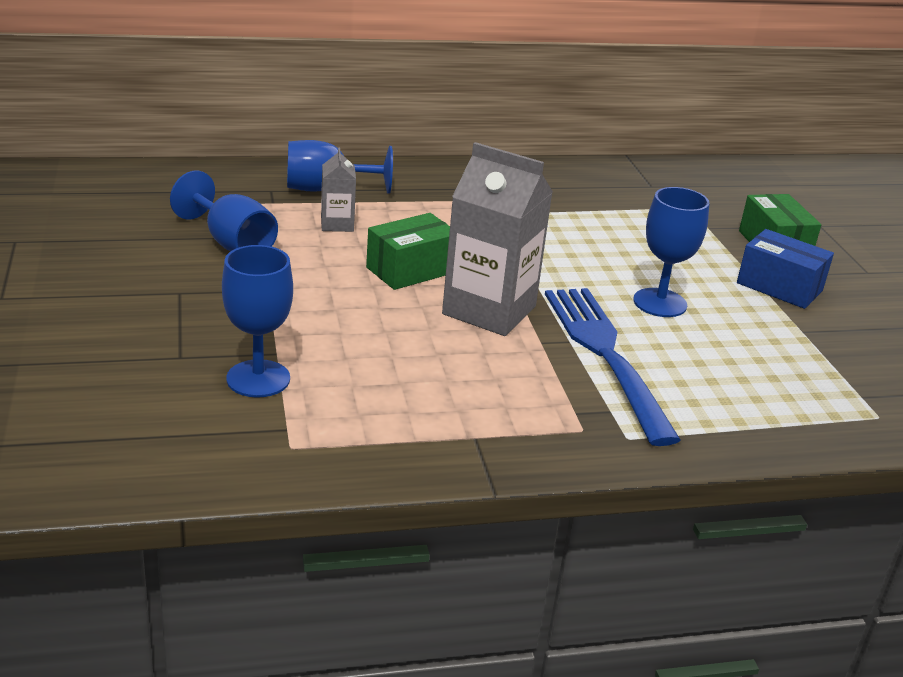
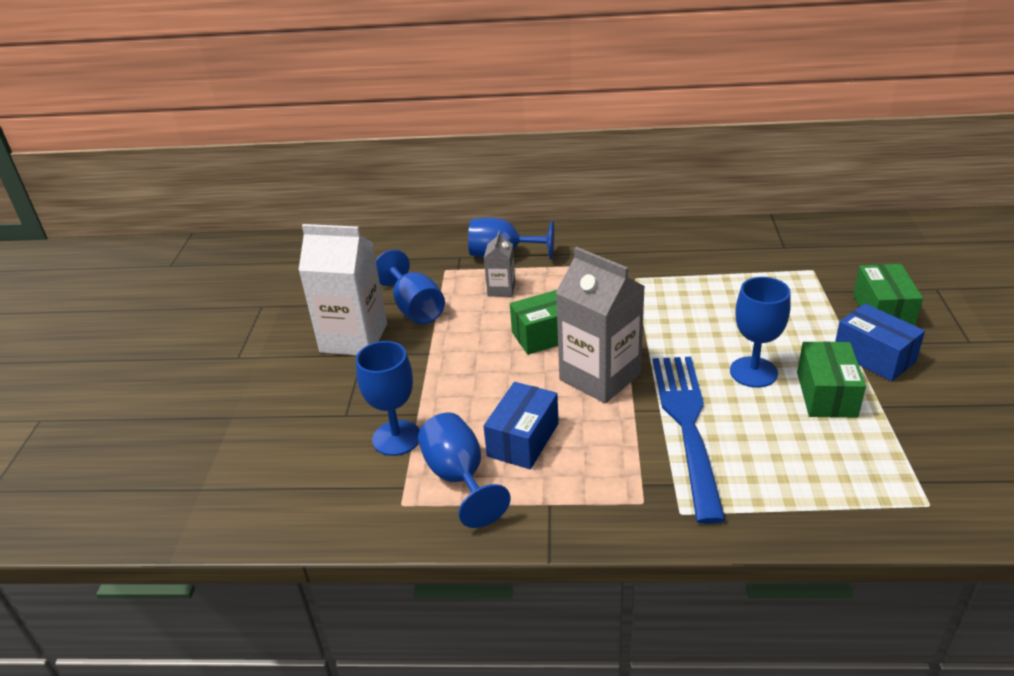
camera: 20 degrees right, 5 degrees up
none -> white carton [299,224,387,355]
none -> blue goblet [418,413,511,528]
none -> blue box [484,382,559,469]
none -> green box [797,341,866,418]

